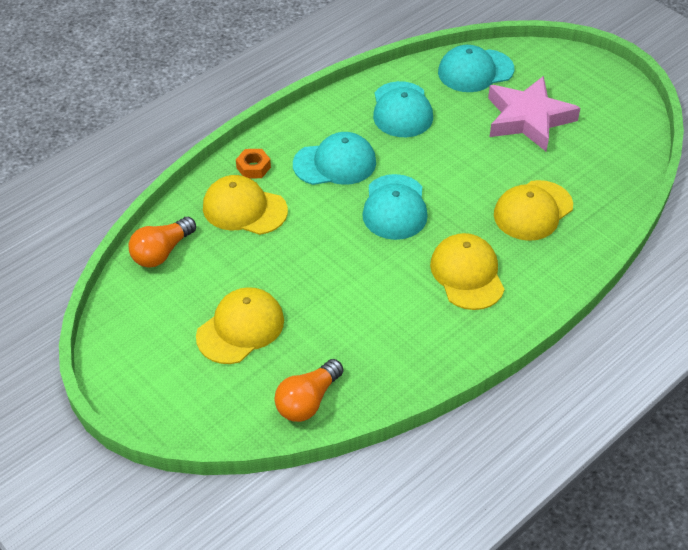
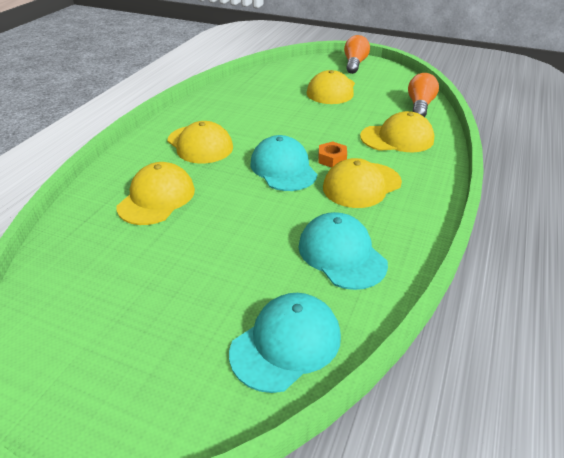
camera: 155 degrees right, 10 degrees down
orange nut [236,149,271,178] -> orange nut moved to [318,142,347,168]
orange light bulb [275,359,343,422] -> orange light bulb moved to [344,35,370,74]
turquoise cap [293,132,376,185] -> yellow cap [323,158,402,208]
pink star [488,76,581,151] -> none

